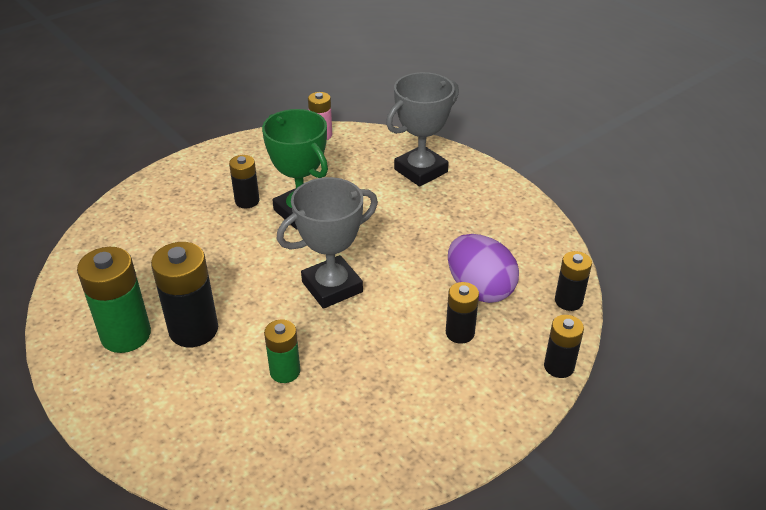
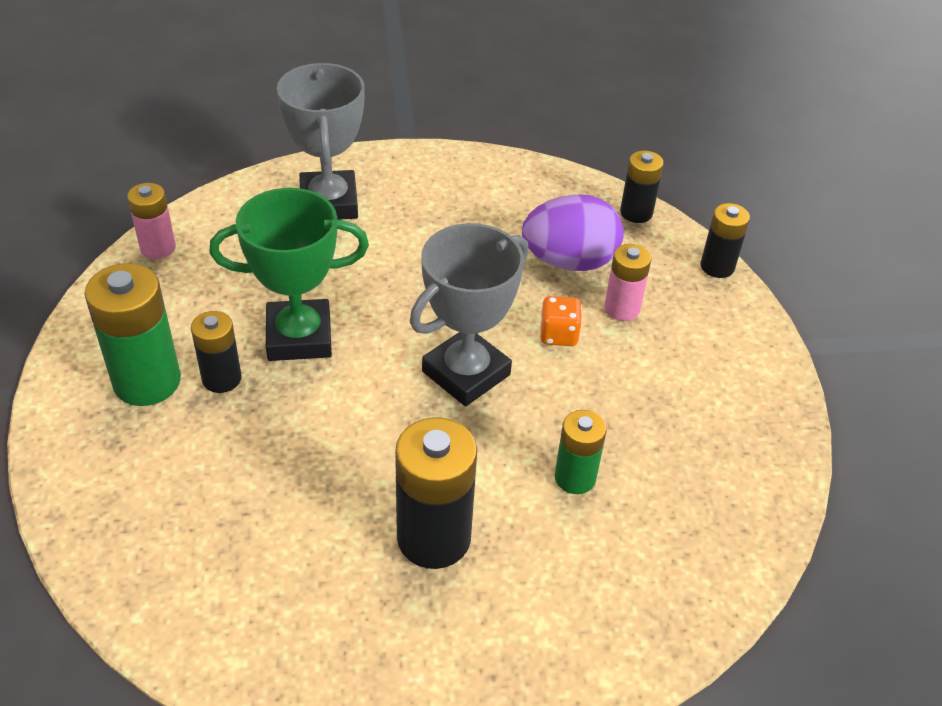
camera: 60 degrees left, 5 degrees up
green battery [77,247,151,353] -> green battery moved to [84,263,181,406]
grey trophy [276,177,378,309] -> grey trophy turned 45 degrees clockwise [410,223,529,406]
black battery [446,282,479,344] -> pink battery [604,244,651,321]
none -> orange dice [540,296,582,346]

